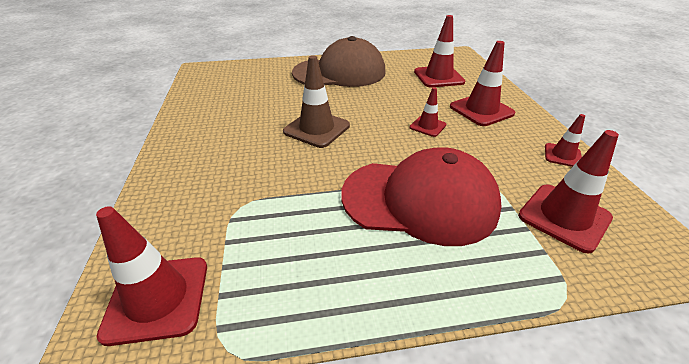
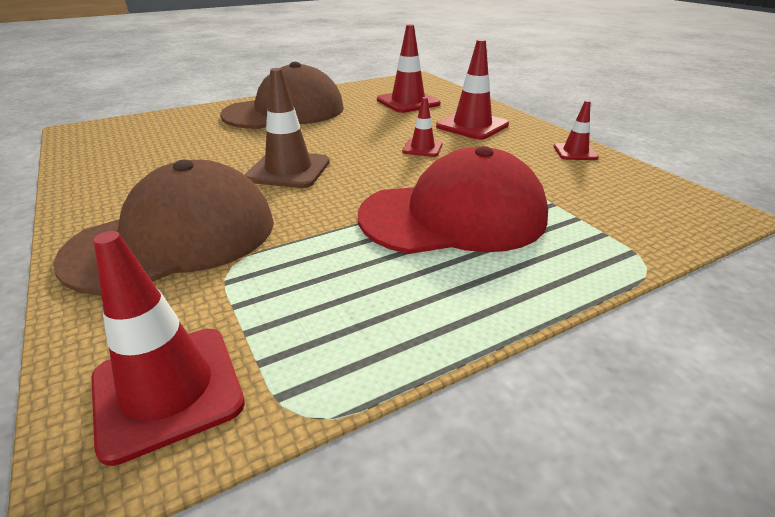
camera: 20 degrees left, 5 degrees down
red traffic cone [518,130,619,254] -> none
none -> brown cap [53,160,274,295]

